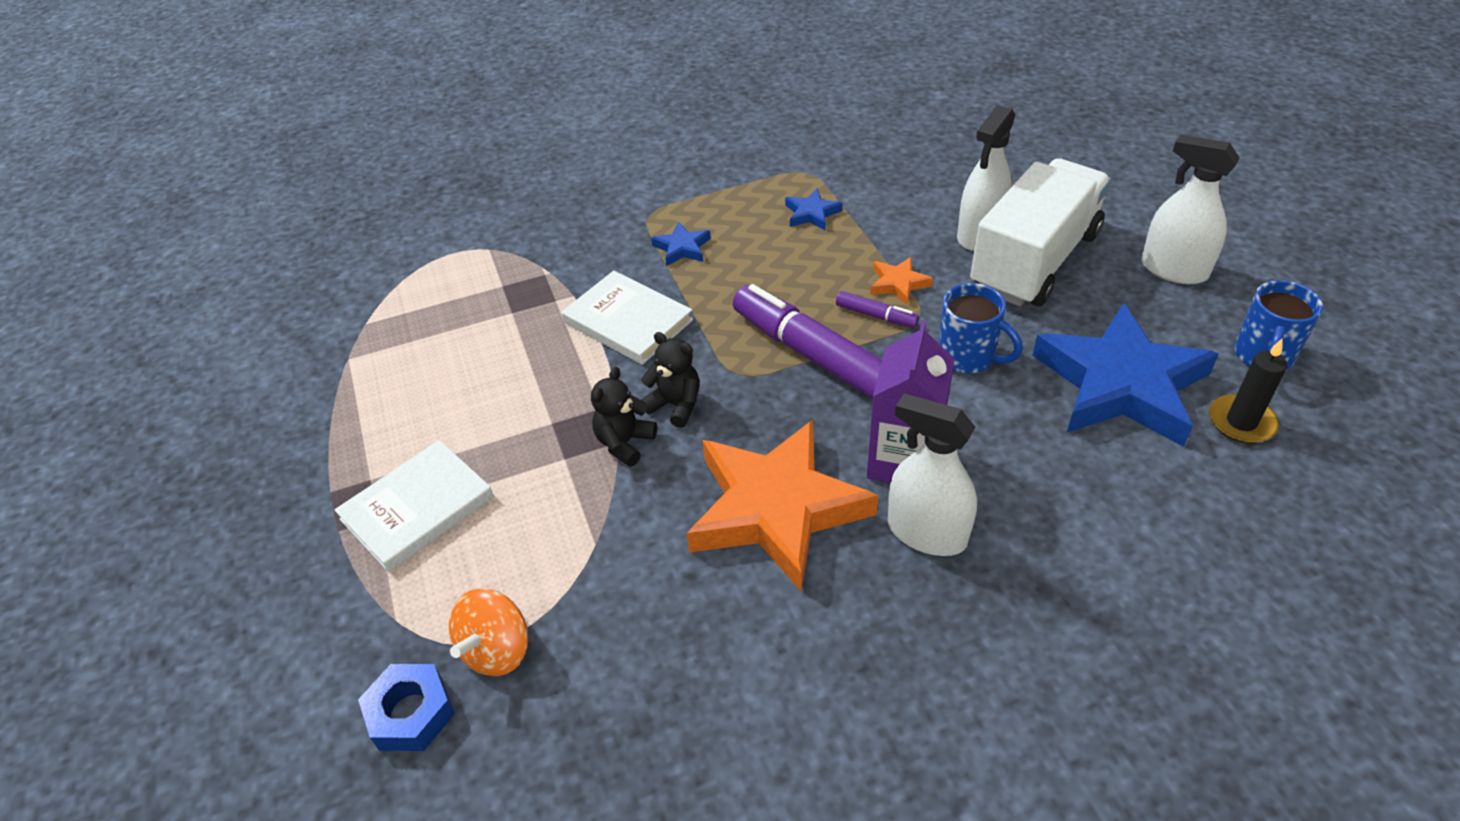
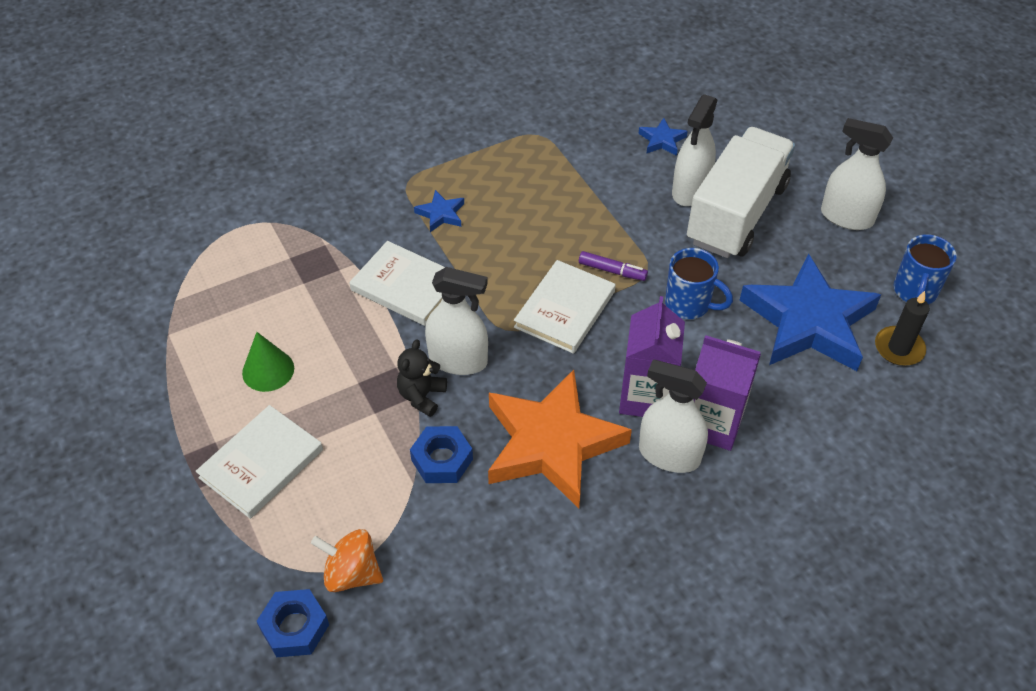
camera: 10 degrees left, 5 degrees up
orange spinning top [449,589,528,676] -> orange spinning top turned 90 degrees clockwise [311,529,383,592]
black teddy bear [641,332,700,428] -> white spray bottle [425,267,488,375]
purple marker [733,284,882,399] -> white book [514,260,616,354]
blue star [785,188,842,231] -> blue star moved to [638,118,688,156]
orange star [870,257,933,305] -> none
none -> green cone [242,332,294,392]
none -> blue nut [410,426,473,483]
none -> purple carton [694,335,761,451]

